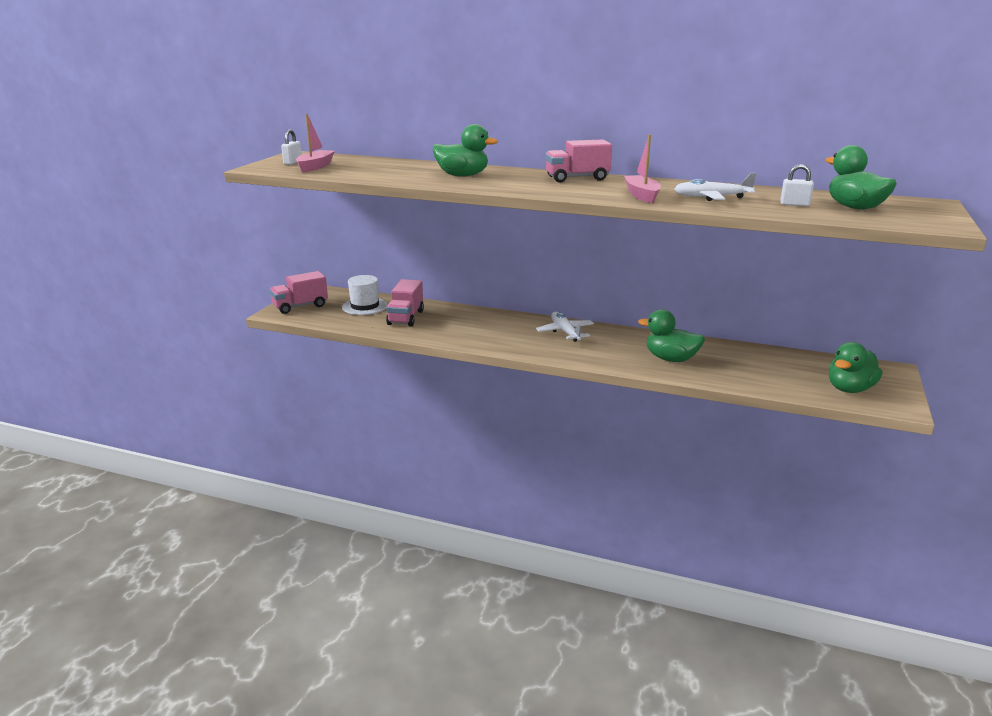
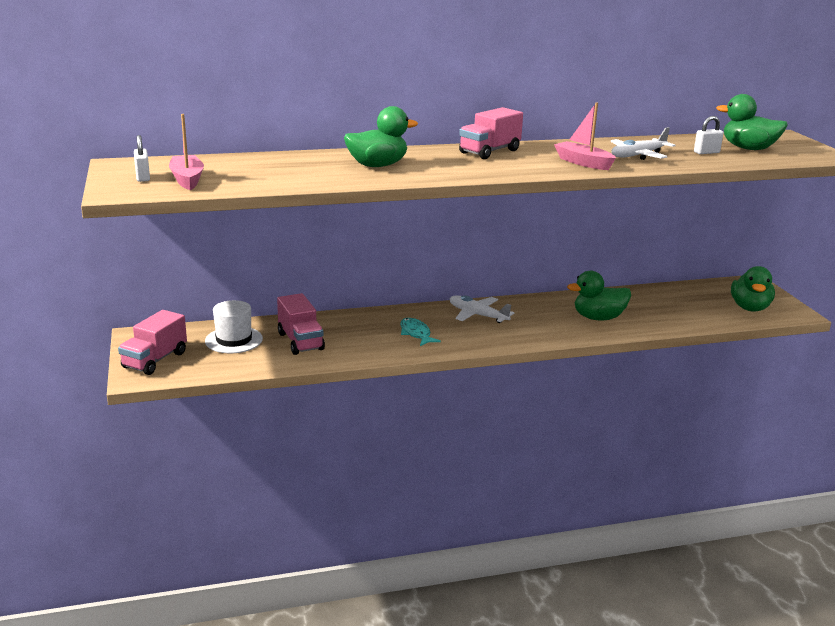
camera: 35 degrees left, 0 degrees up
none -> turquoise fish [400,318,441,346]

